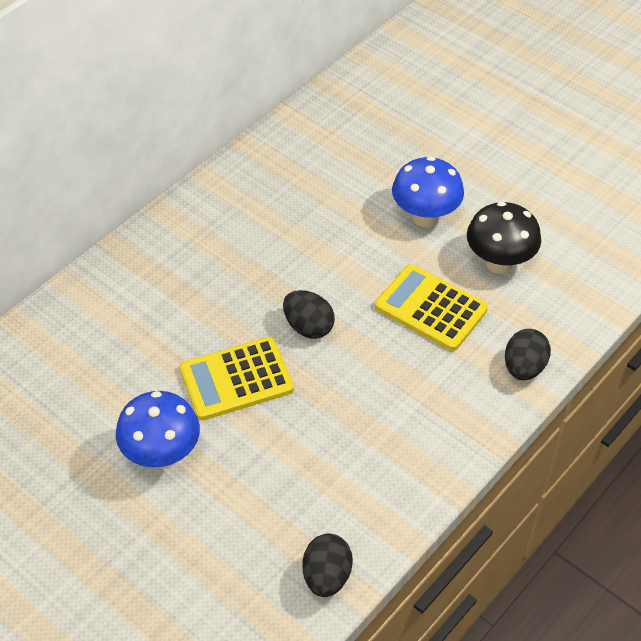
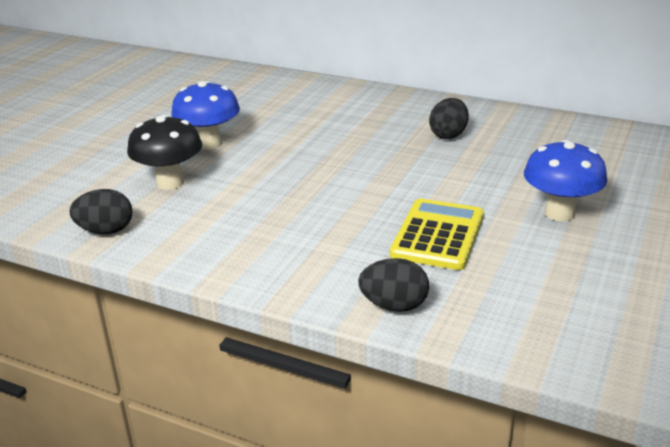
camera: 75 degrees right, 20 degrees down
yellow calculator [180,337,294,420] -> none
black egg [283,290,335,339] -> black egg moved to [429,98,469,139]
black mushroom [467,202,541,274] -> black mushroom moved to [127,115,202,190]

